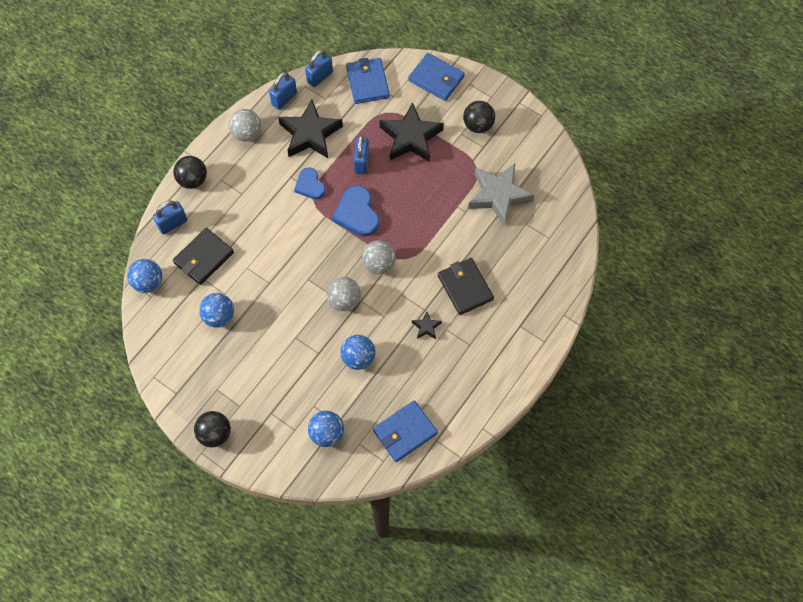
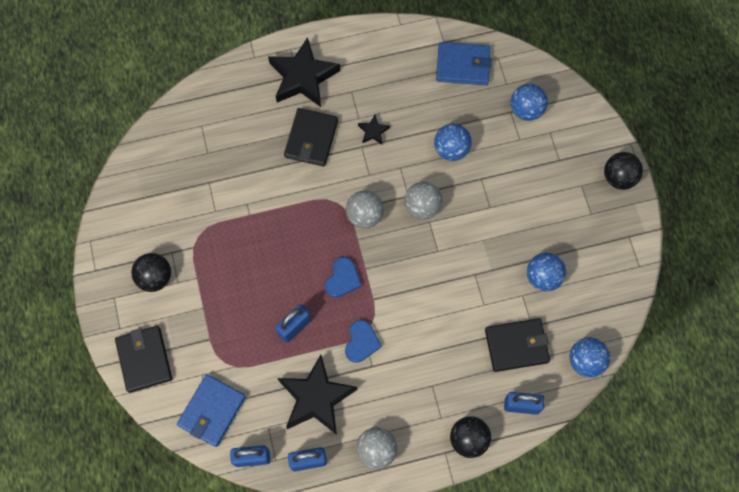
camera: 140 degrees left, 5 degrees up
blue heart [332,186,380,236] -> blue heart [325,257,362,298], size x0.66
black star [380,102,444,162] -> black star moved to [268,37,340,107]
blue wallet [408,53,465,101] -> black wallet [115,326,172,393]
grey star [468,164,534,226] -> none

